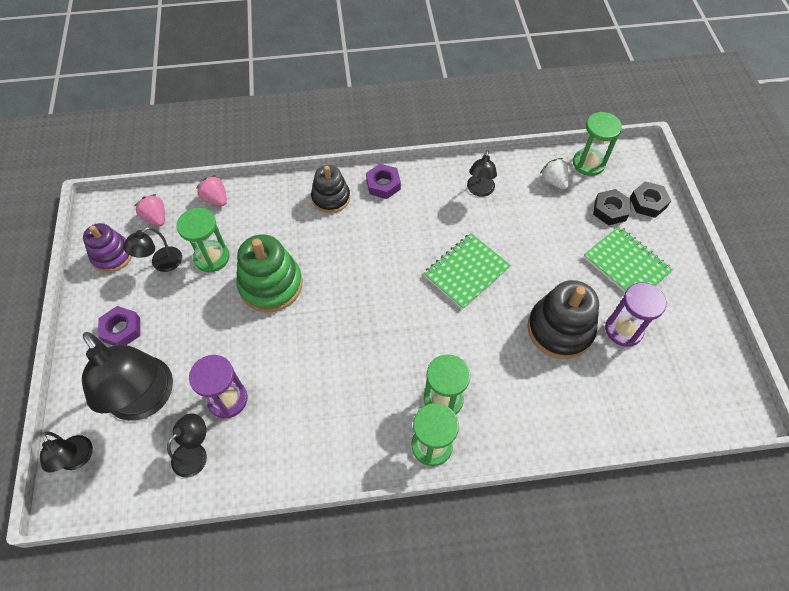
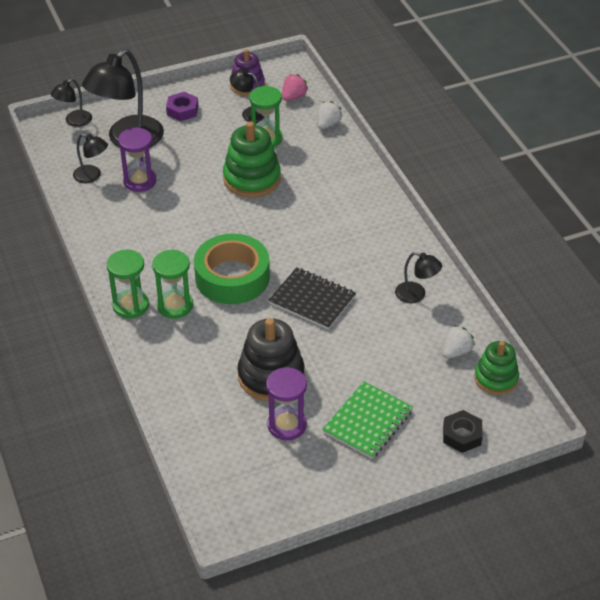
camera: 75 degrees right, 15 degrees down
pink strawberry [197,175,227,206] -> white strawberry [317,101,343,129]
black stacking toy [311,165,350,213] -> none
purple nut [366,164,401,199] -> none
green notebook [423,233,511,310] -> black notebook [268,267,356,330]
black lamp [467,150,497,197] -> black lamp turned 150 degrees counterclockwise [395,252,442,304]
green hourglass [573,112,622,176] -> green stacking toy [475,341,519,395]
black nut [593,189,631,225] -> none
none -> green tape [194,233,270,304]

